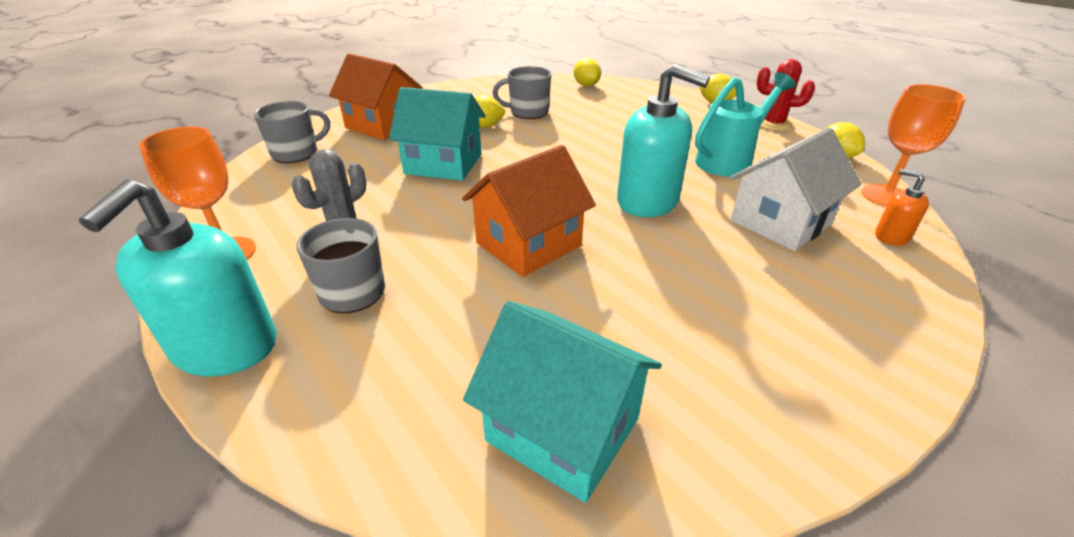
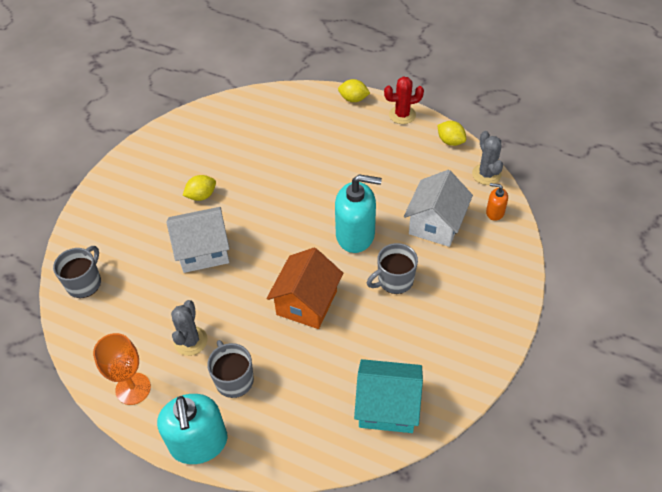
camera: 25 degrees left, 15 degrees up
orange house [329,53,423,140] -> none
turquoise house [389,87,485,181] -> white house [166,207,230,273]
grey mug [492,66,551,119] -> grey mug moved to [367,243,418,294]
yellow lemon [574,58,601,86] -> none
turquoise watering can [695,72,796,177] -> none
orange goblet [861,84,966,207] -> grey cactus [472,131,503,185]

